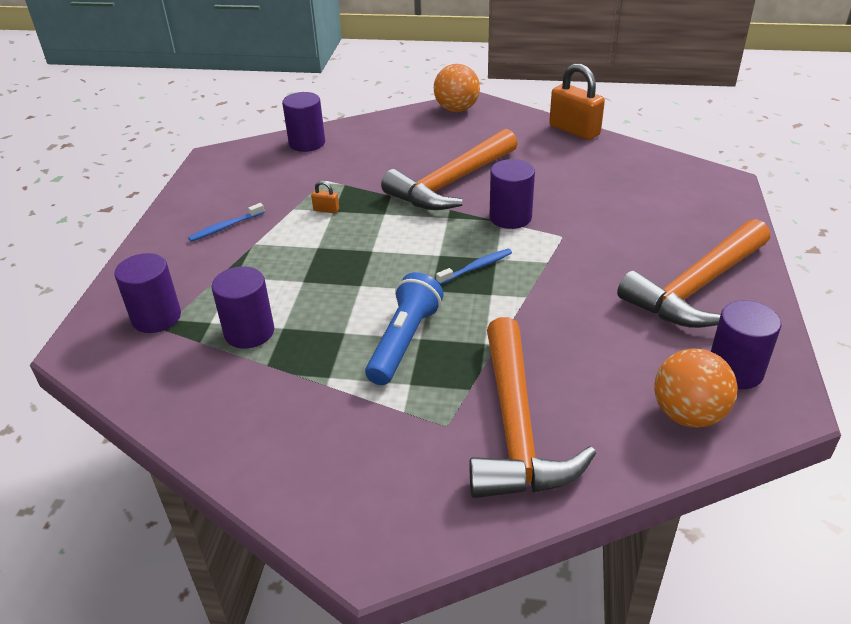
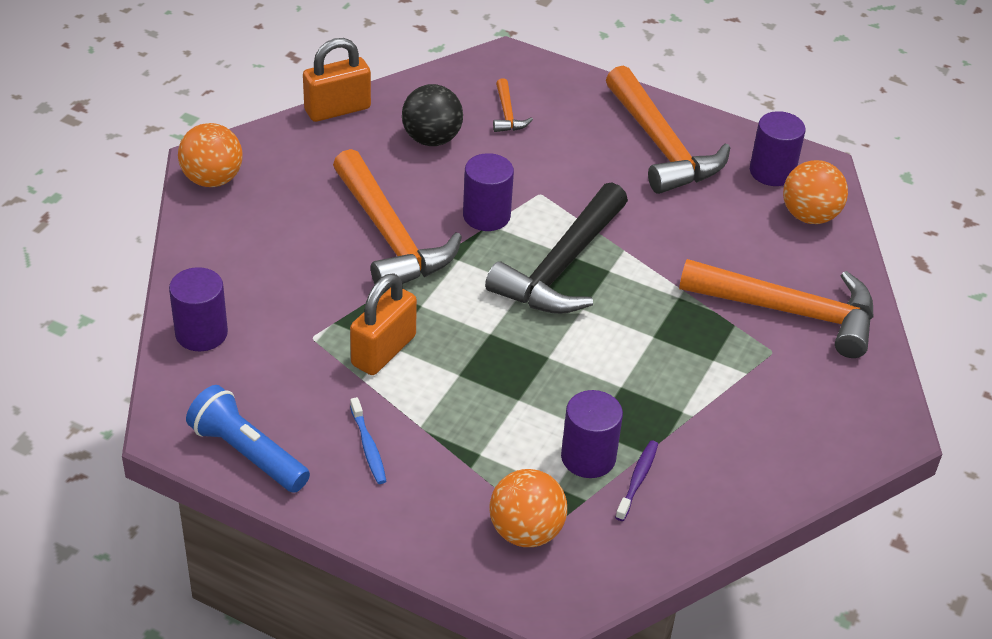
camera: 75 degrees left, 5 degrees up
purple cylinder [115,253,181,333] -> orange ball [489,469,567,547]
orange padlock [311,181,339,213] -> orange padlock [350,273,417,375], size x2.34
blue flashlight [365,272,443,385] -> blue flashlight moved to [186,385,310,493]
blue toothbrush [436,249,512,285] -> black hammer [485,182,628,314]
none -> black ball [402,84,463,146]
none -> orange hammer [493,78,533,132]
none -> purple toothbrush [615,441,658,521]

